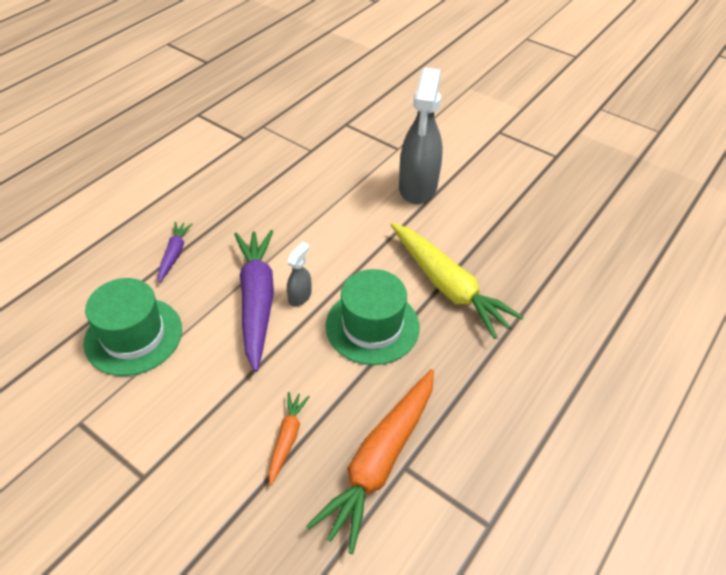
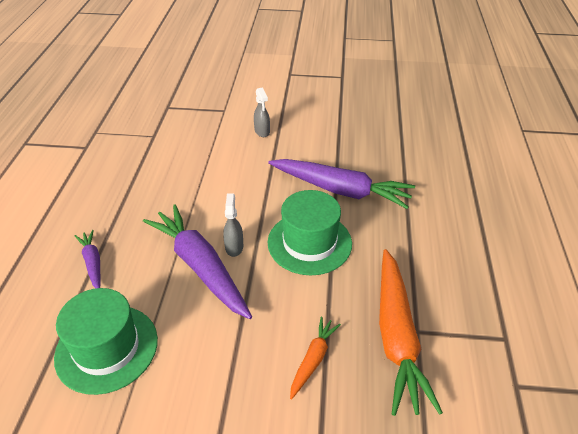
camera: 30 degrees left, 5 degrees down
orange carrot [268,392,310,486] -> orange carrot turned 45 degrees clockwise [290,317,341,400]
yellow carrot [391,223,524,339] -> purple carrot [268,159,415,209]
grey spray bottle [399,68,443,204] -> grey spray bottle [254,87,270,137], size x0.43

